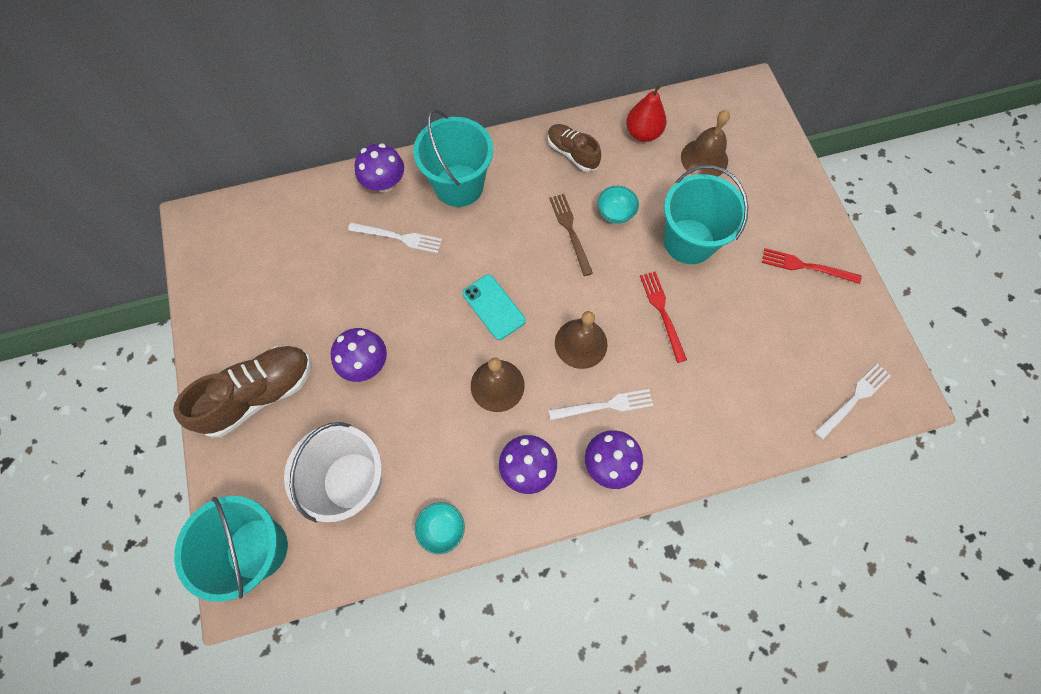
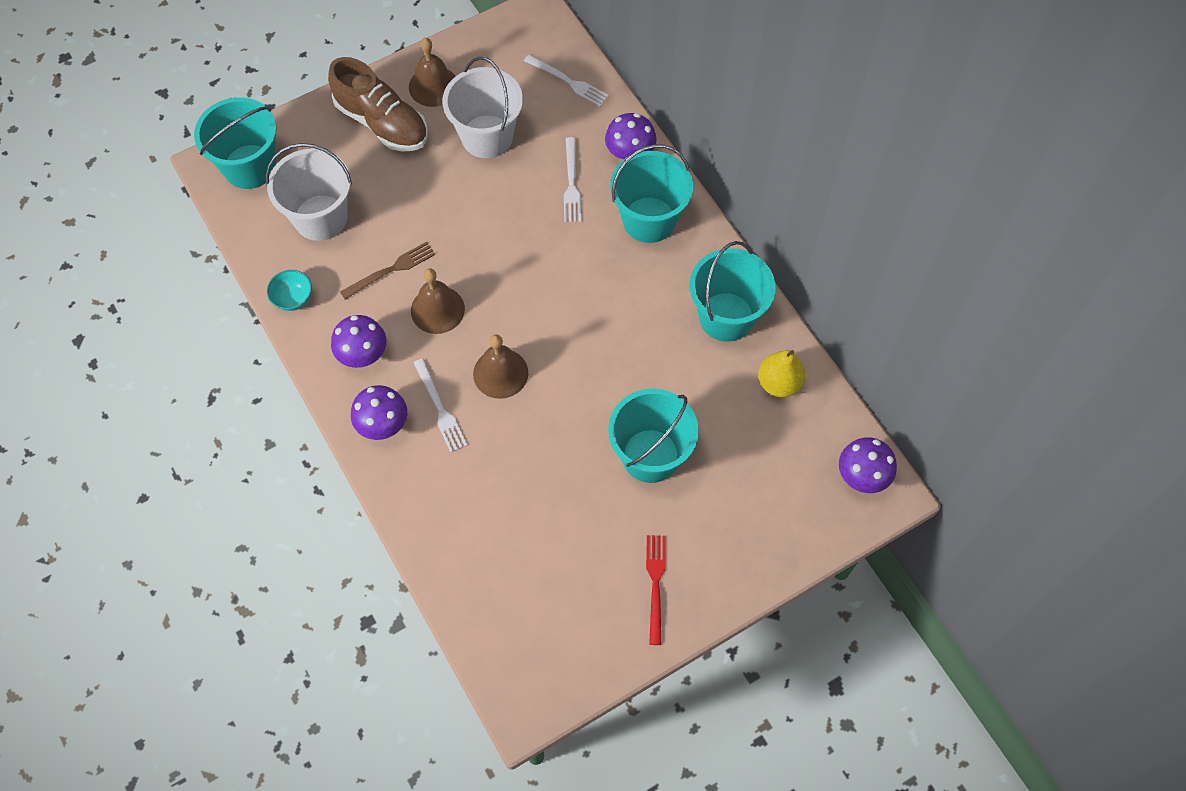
camera: 75 degrees right, 5 degrees down
purple mushroom [331,328,387,382] -> purple mushroom moved to [839,437,897,493]
turquoise phone [462,274,526,340] -> none
brown shoe [548,124,601,172] -> turquoise bucket [690,241,776,342]
brown fork [549,194,593,276] -> brown fork moved to [340,242,435,299]
turquoise bowl [597,186,639,224] -> none
red pear [626,84,666,142] -> yellow pear [758,350,805,397]
red fork [640,271,687,363] -> none
brown bell [681,110,730,177] -> brown bell moved to [409,38,456,107]
white fork [814,364,891,440] -> white fork moved to [524,54,609,107]
none -> white bucket [443,57,523,158]

